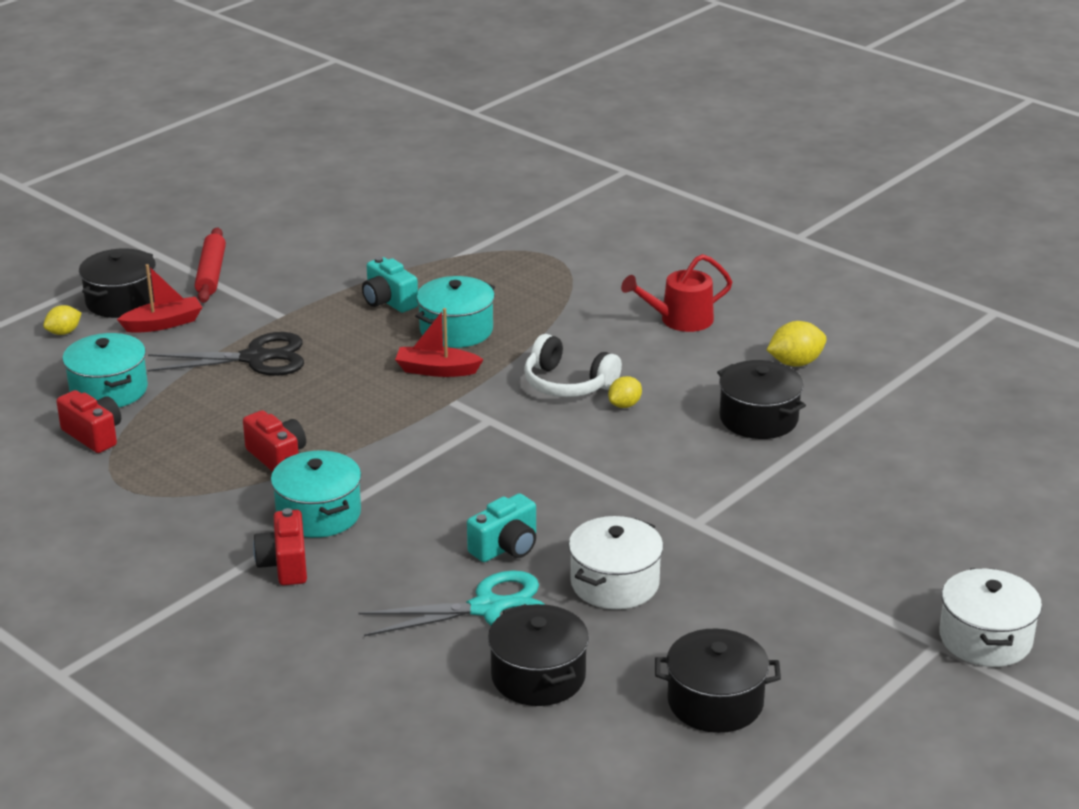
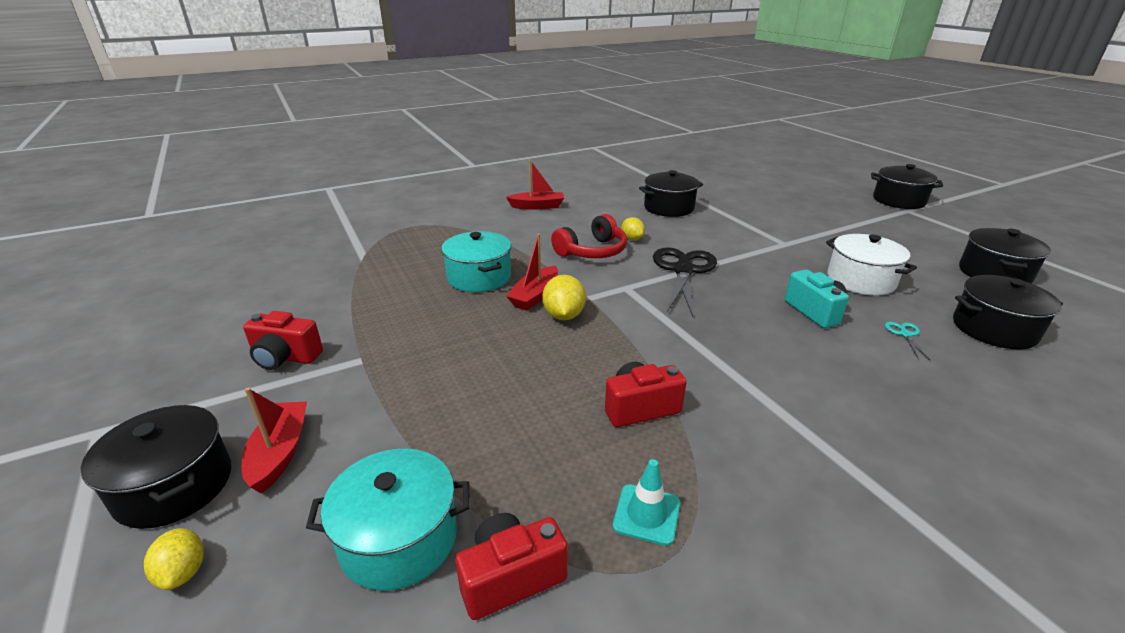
camera: 70 degrees left, 0 degrees up
black scissors [147,332,304,376] -> black scissors moved to [653,247,717,317]
red rolling pin [195,227,226,303] -> none
red camera [253,508,307,585] -> red camera moved to [243,311,323,370]
turquoise pot [271,451,361,538] -> none
turquoise scissors [359,571,545,636] -> turquoise scissors [885,322,930,360], size x0.41
turquoise camera [362,256,418,313] -> none
white headphones [524,334,622,397] -> red headphones [551,214,627,258]
red watering can [621,254,732,332] -> red boat [506,160,564,210]
yellow lemon [767,321,827,367] -> yellow lemon moved to [542,275,586,320]
white pot [939,568,1042,667] -> black pot [871,164,943,209]
none -> turquoise traffic cone [613,459,680,546]

